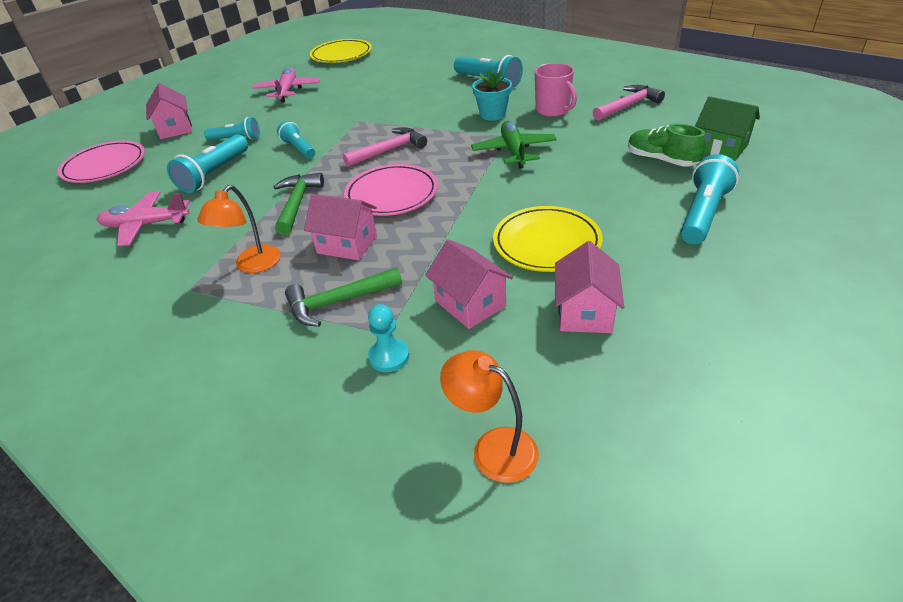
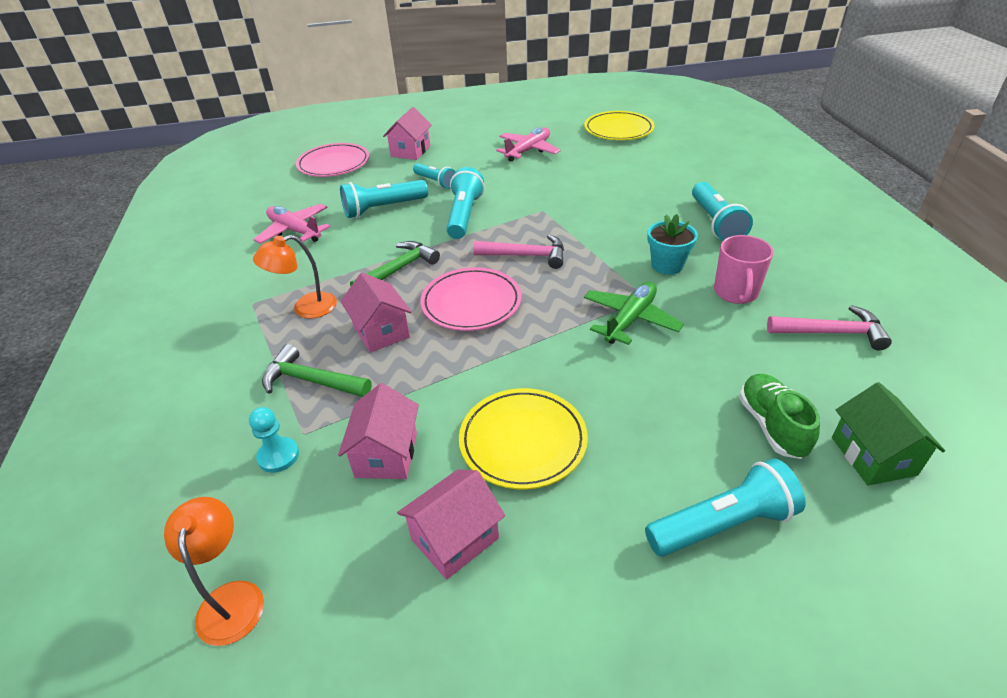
camera: 40 degrees right, 0 degrees up
turquoise flashlight [277,121,315,159] -> turquoise flashlight [447,167,484,239], size x1.54

